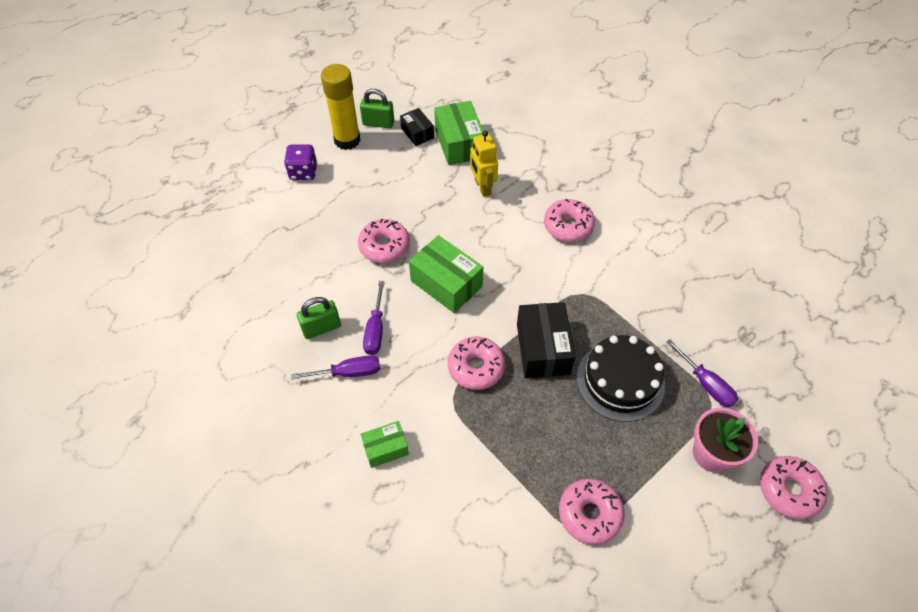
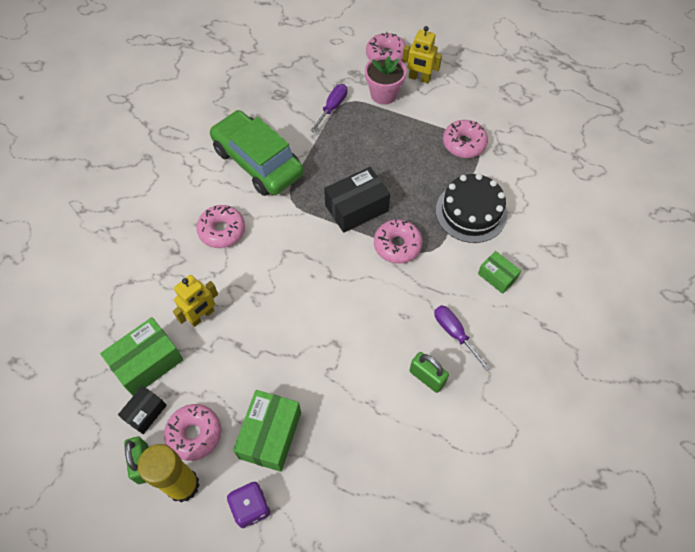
camera: 115 degrees left, 5 degrees up
pink donut [358,219,410,263] -> pink donut moved to [164,404,221,461]
purple screwdriver [363,281,385,355] -> none
green box [409,235,483,313] -> green box moved to [233,390,301,472]
black cake [577,335,665,422] -> black cake moved to [436,174,507,243]
none -> green car [209,110,304,196]
none -> yellow robot [402,26,442,83]

